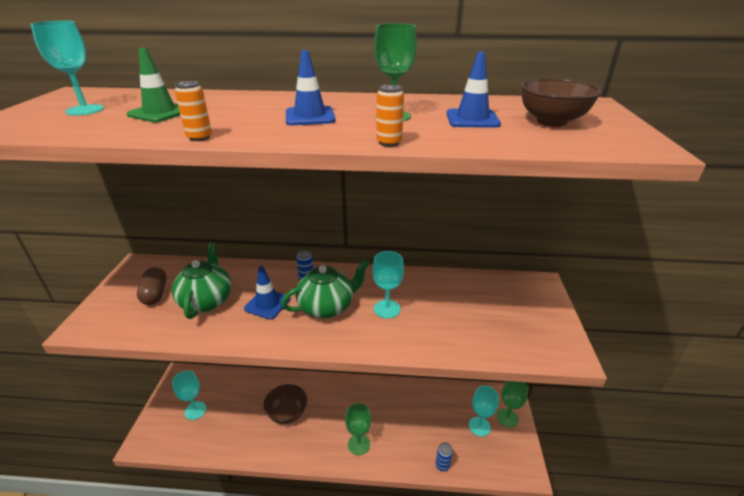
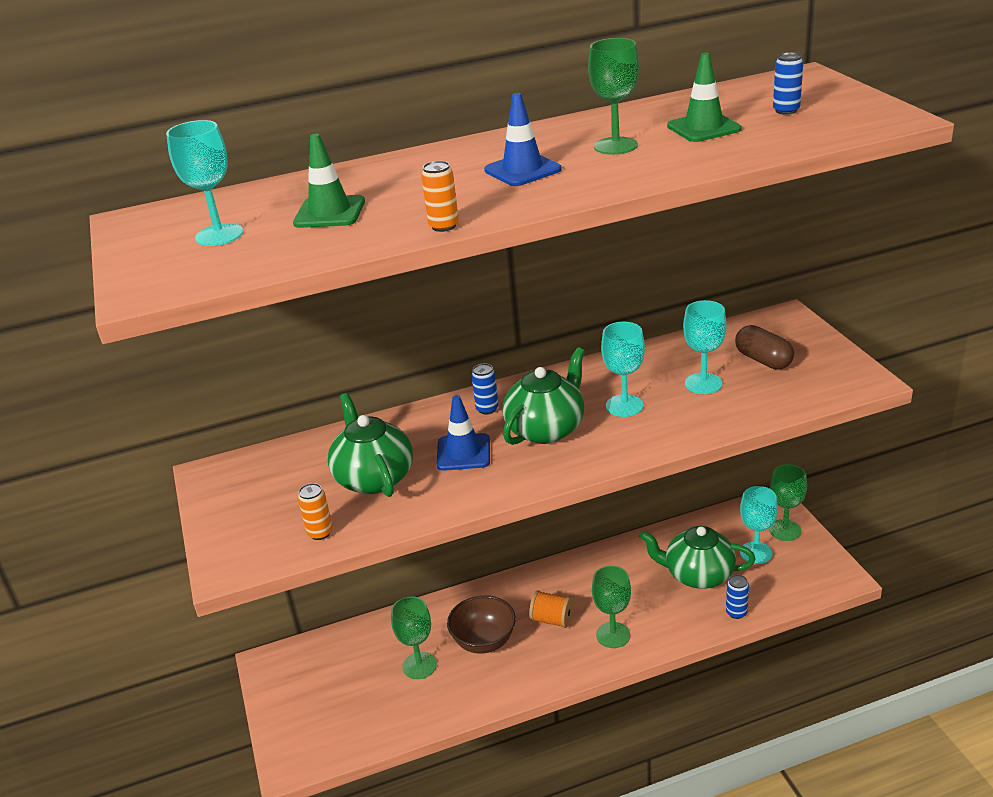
camera: 20 degrees left, 0 degrees up
brown capsule [137,267,167,305] -> brown capsule moved to [735,325,794,370]
turquoise goblet [172,370,206,420] -> turquoise goblet moved to [683,300,727,394]
orange can [376,85,404,147] -> orange can moved to [298,483,333,540]
blue traffic cone [446,52,501,128] -> green traffic cone [667,53,742,142]
brown bowl [520,78,602,127] -> blue can [773,52,803,115]
none -> green goblet [391,596,437,679]
none -> orange spool [529,591,573,628]
none -> green teapot [640,526,756,589]

